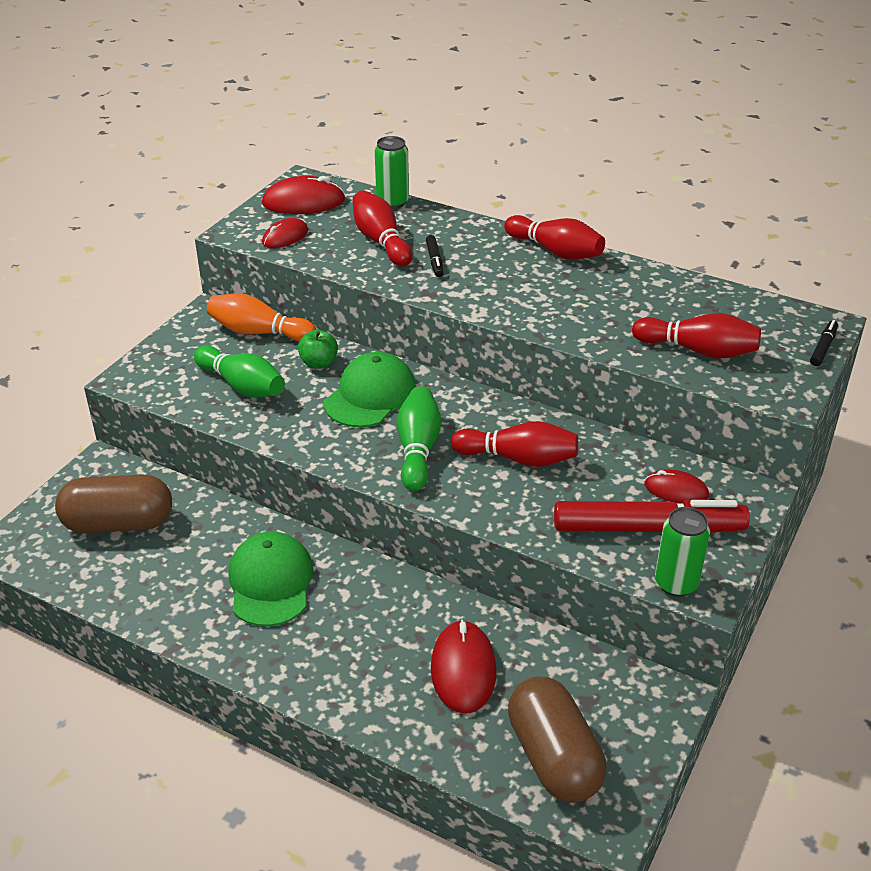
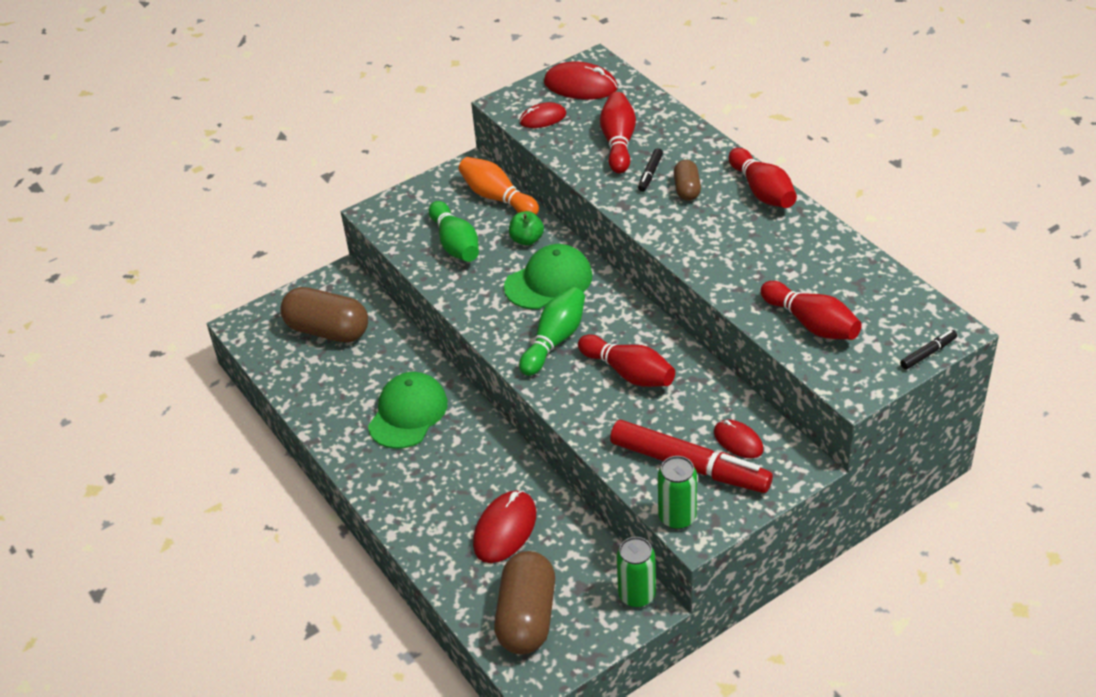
camera: 30 degrees right, 5 degrees up
green can [375,136,409,209] -> green can moved to [616,537,656,608]
none -> brown capsule [674,160,701,201]

